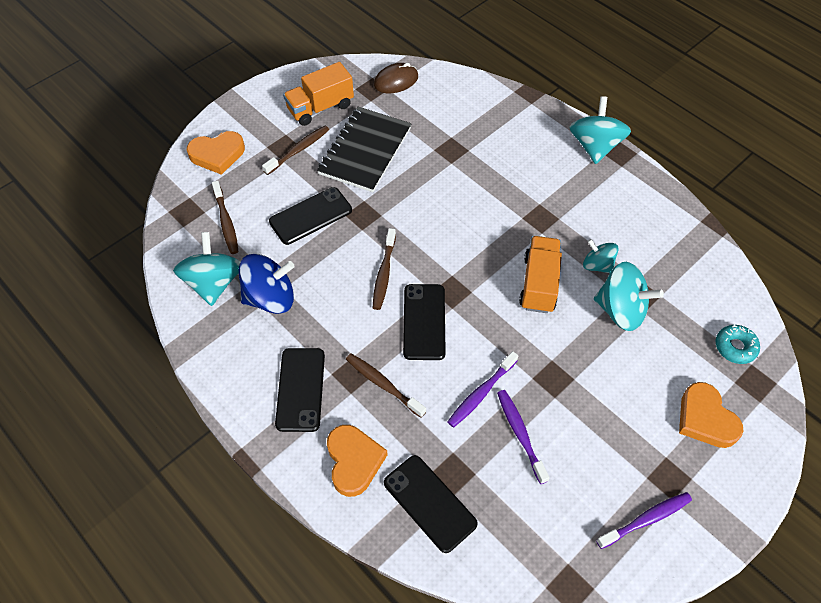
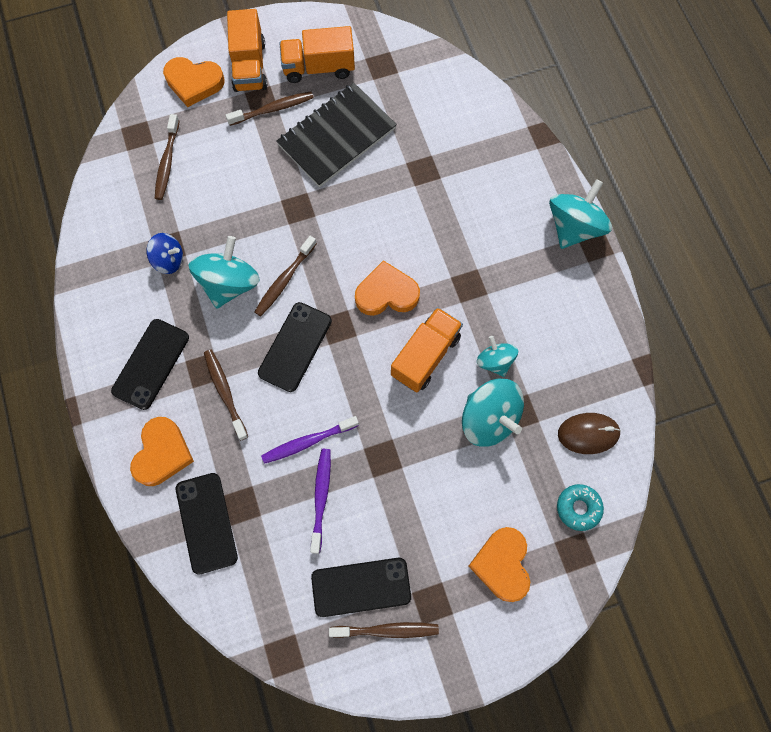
camera: 25 degrees right, 15 degrees up
turquoise spinning top [173,232,241,306] -> turquoise spinning top moved to [189,236,260,309]
blue spinning top [239,254,295,314] -> blue spinning top [146,233,183,274], size x0.60
black phone [269,187,352,245] -> black phone moved to [311,558,411,617]
brown mouse [374,63,418,93] -> brown mouse moved to [558,413,621,454]
purple toothbrush [596,492,692,549] -> brown toothbrush [329,622,439,638]
none -> orange truck [227,9,267,92]
none -> orange heart [355,260,420,316]

